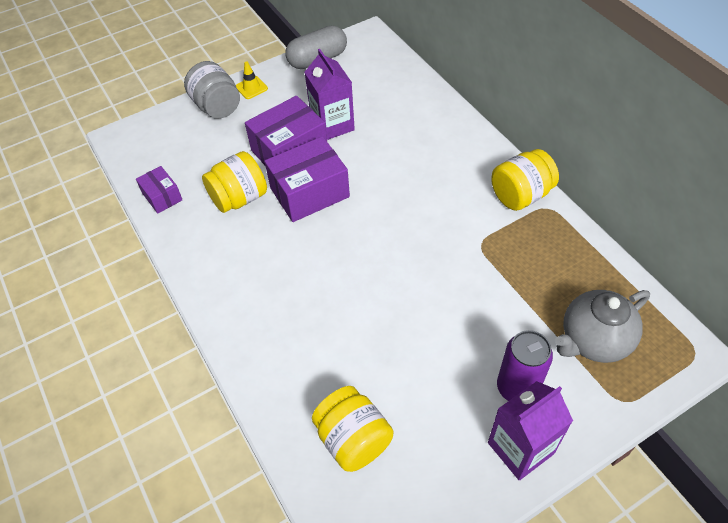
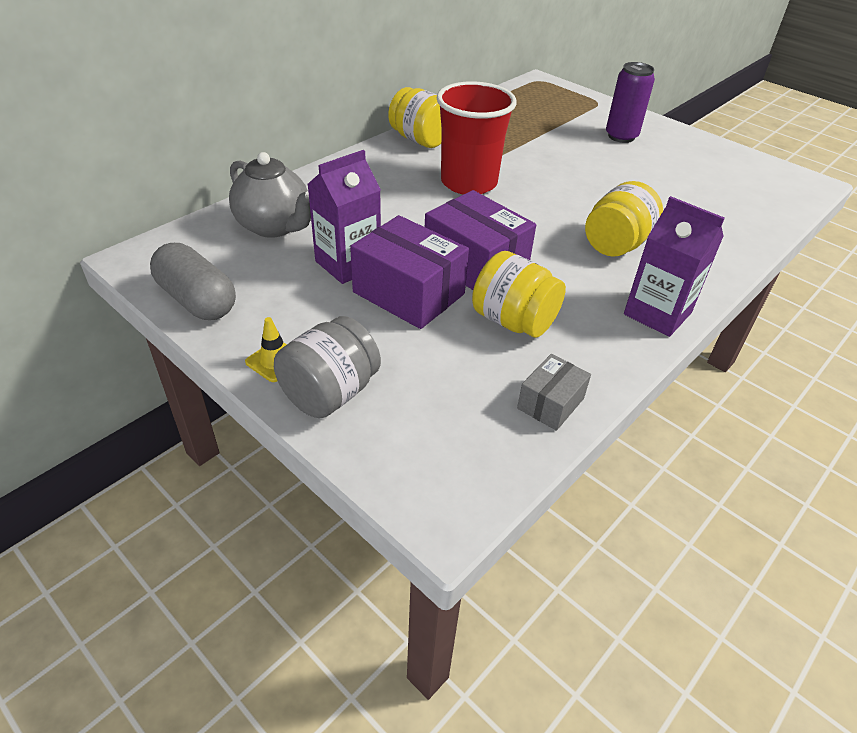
camera: 110 degrees left, 10 degrees down
purple box [136,166,182,214] -> grey box [517,354,591,431]
yellow jar [312,386,393,472] -> yellow jar moved to [585,181,663,257]
purple carton [488,381,573,480] -> purple carton moved to [624,196,725,337]
grey teapot [555,290,650,363] -> grey teapot moved to [229,152,311,238]
none -> red cup [436,81,517,195]

